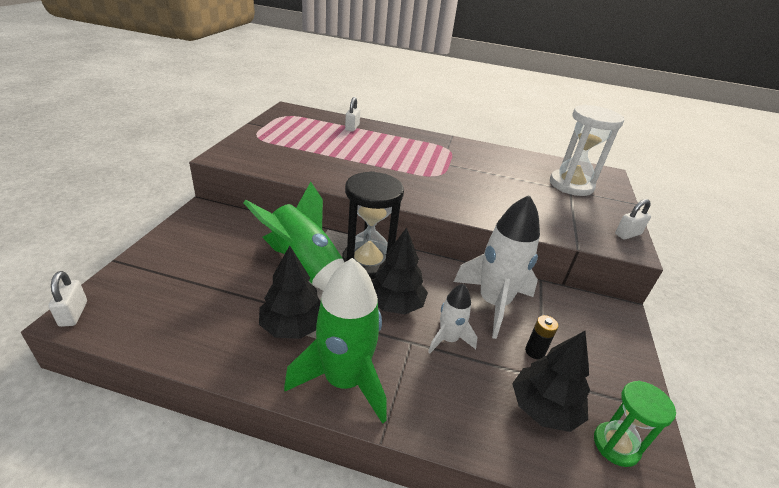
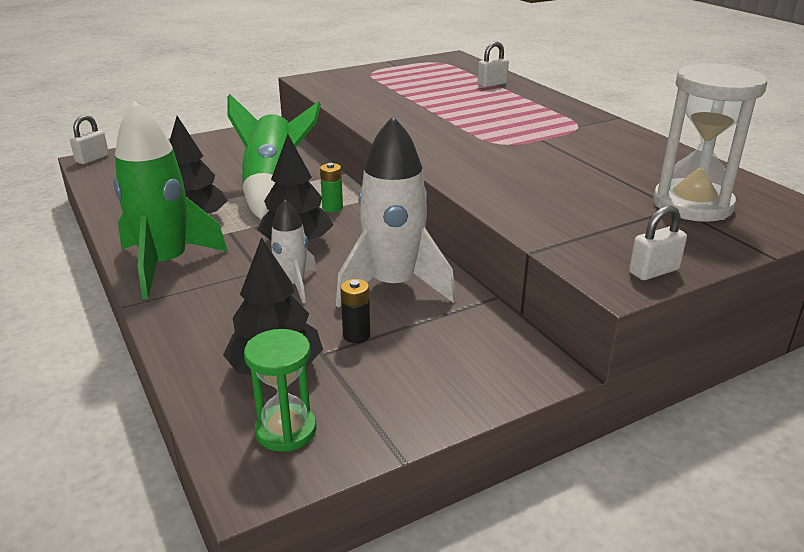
camera: 50 degrees right, 5 degrees down
black hourglass [342,171,404,279] -> green battery [320,163,343,212]
white padlock [615,199,651,240] -> white padlock turned 45 degrees counterclockwise [629,206,687,280]

